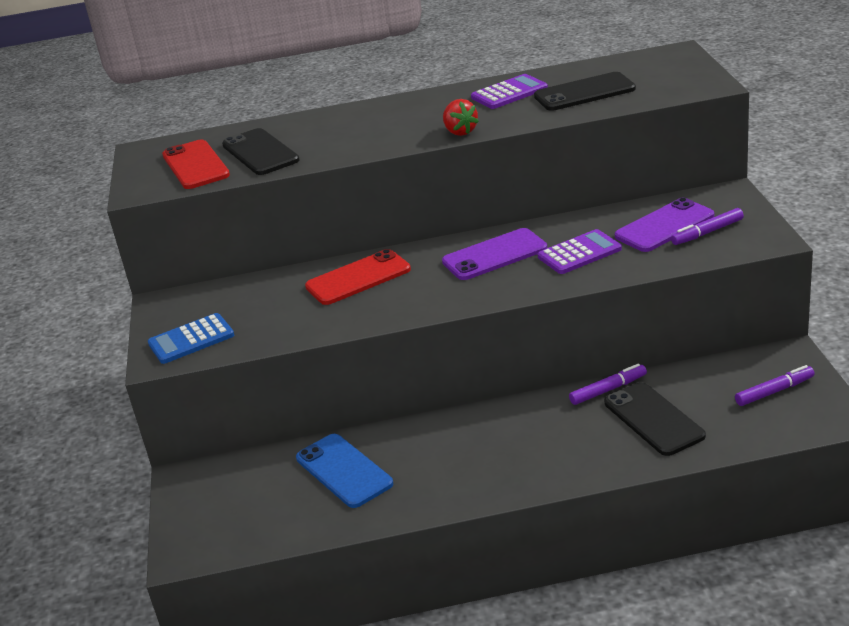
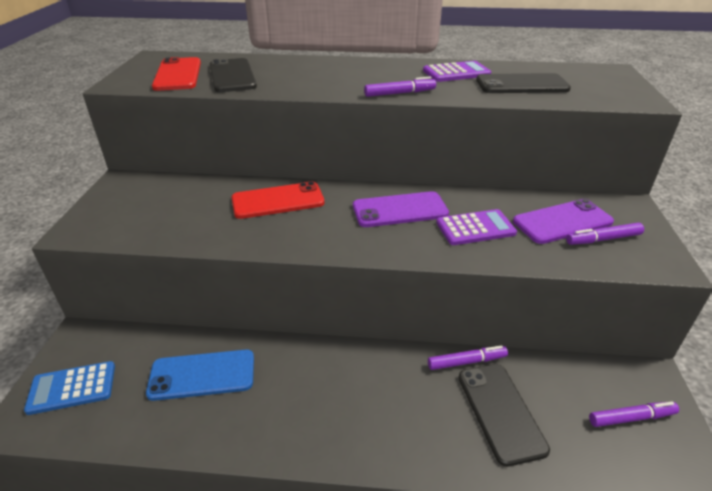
camera: 10 degrees right, 5 degrees up
blue calculator [148,313,234,364] -> blue calculator moved to [24,361,115,415]
blue phone [296,434,393,508] -> blue phone turned 75 degrees counterclockwise [146,350,254,401]
red strawberry [443,99,479,136] -> purple marker [364,77,436,97]

